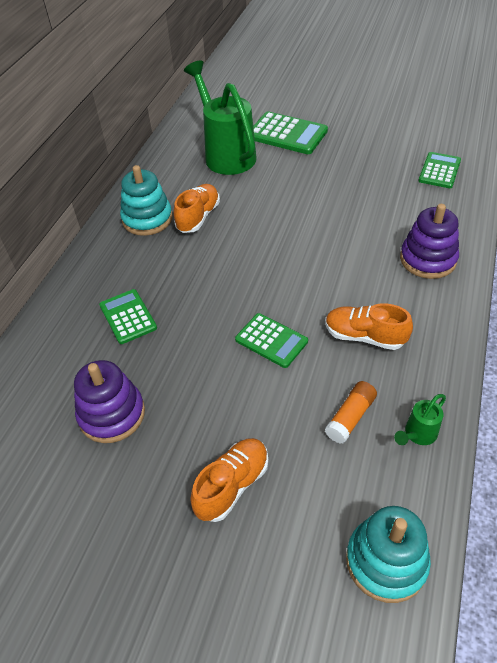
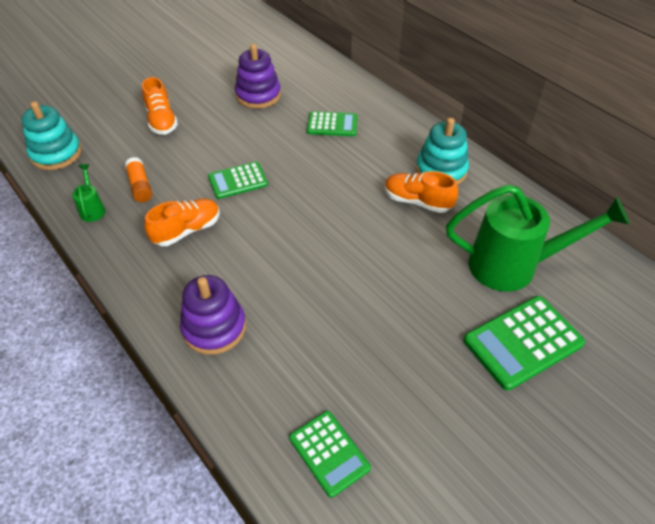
camera: 120 degrees right, 0 degrees up
orange shoe [174,184,220,233] -> orange shoe turned 150 degrees clockwise [385,171,458,213]

